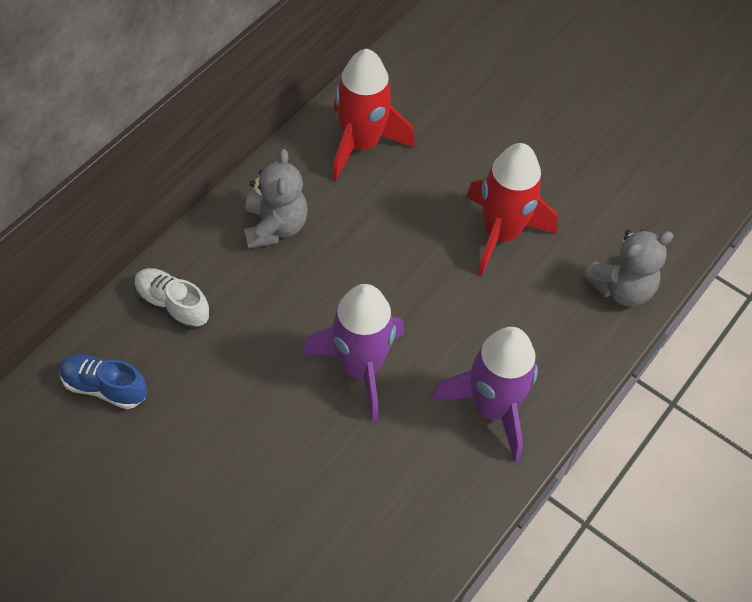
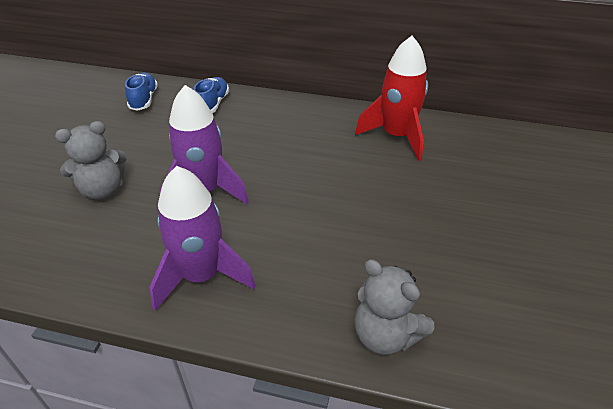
camera: 70 degrees right, 15 degrees down
white shoe [134,268,209,330] -> blue shoe [193,77,229,113]
grey teddy bear [244,149,308,249] -> grey teddy bear moved to [55,121,127,200]
red rocket [466,143,558,277] -> none

